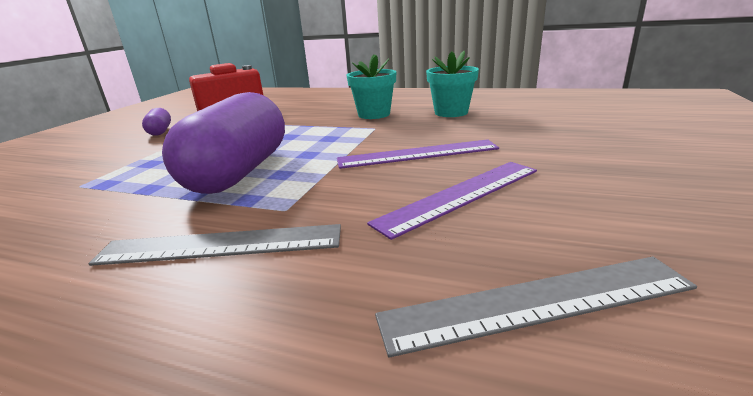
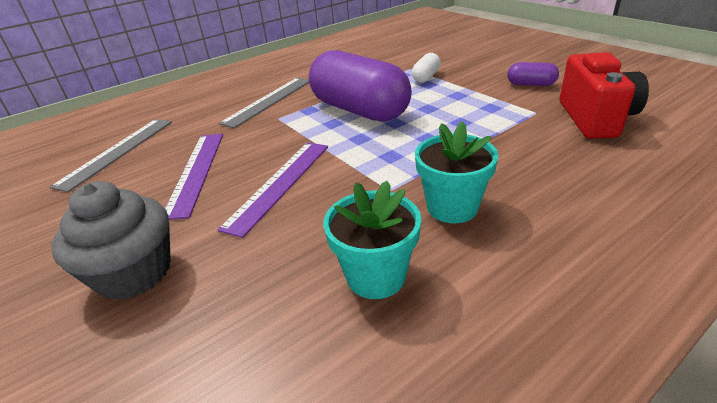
camera: 125 degrees right, 10 degrees up
none -> grey cupcake [52,181,171,300]
none -> white capsule [412,53,441,83]

